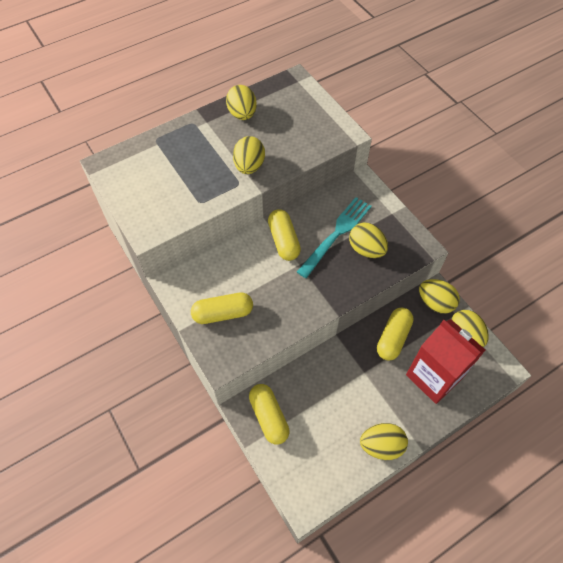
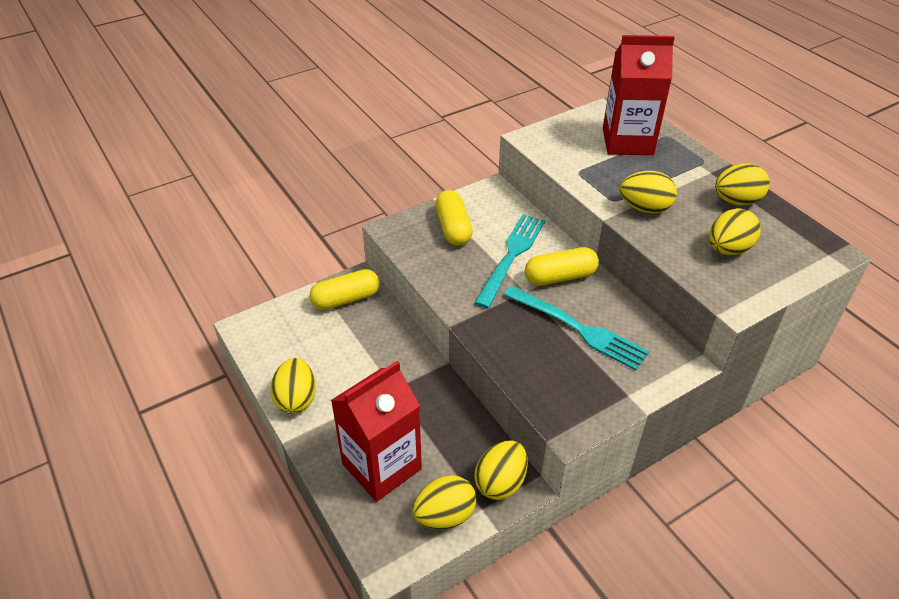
camera: 90 degrees right, 15 degrees down
yellow egg [349,223,388,258] -> yellow egg moved to [709,208,761,255]
yellow capsule [377,308,413,361] -> none
none -> turquoise fork [474,214,545,308]
none -> red carton [603,35,675,155]

